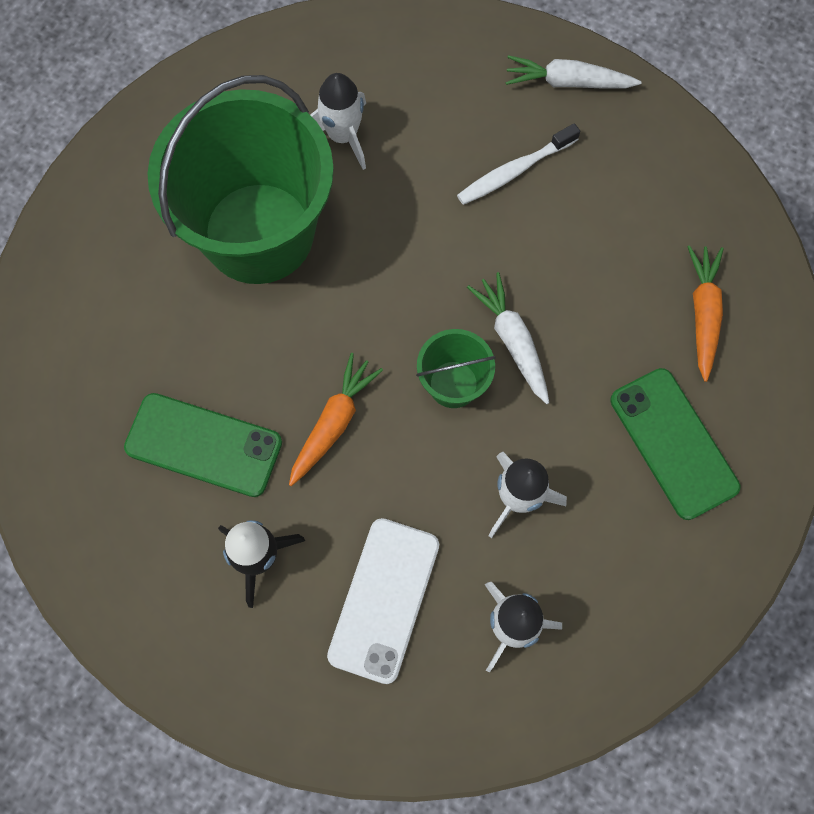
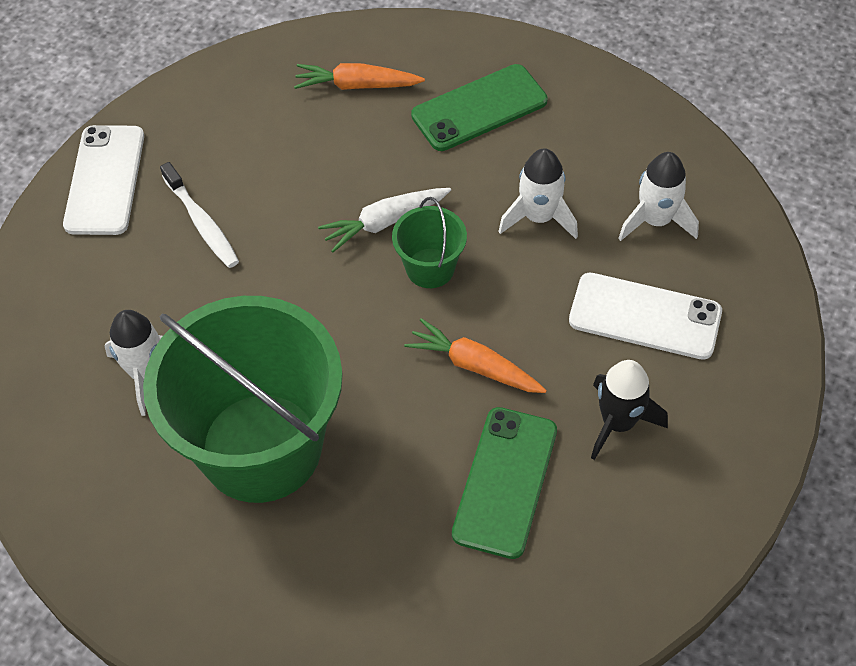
camera: 90 degrees left, 15 degrees down
white carrot [505,55,642,88] -> white phone [63,125,144,235]

